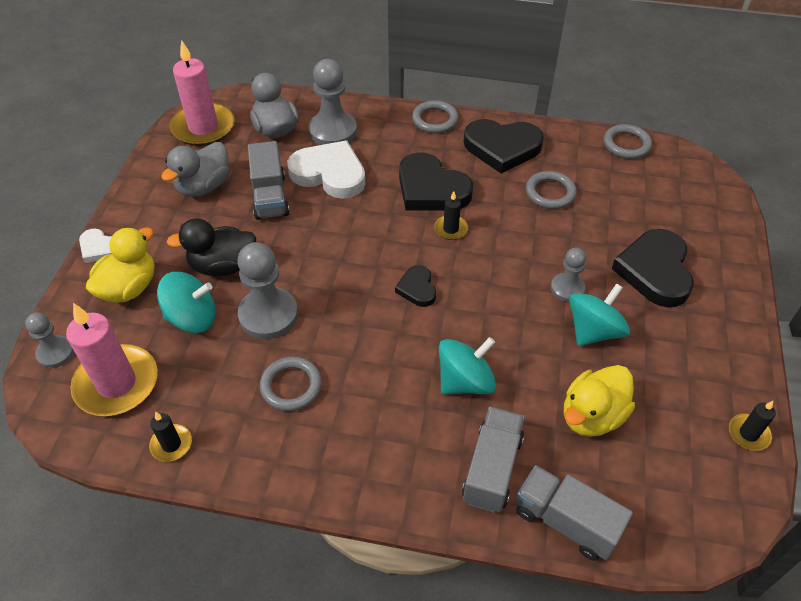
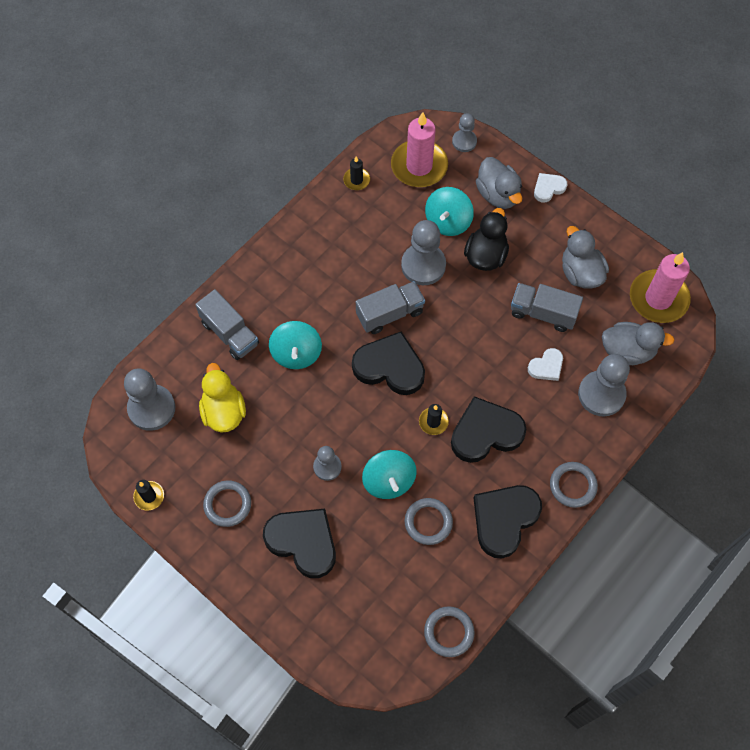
camera: 120 degrees right, 15 degrees up
yellow duck [86,227,155,303] -> grey duck [476,157,522,209]
grey ring [260,357,322,411] -> grey ring moved to [203,480,251,527]
white heart [287,141,365,199] -> white heart [528,348,563,381], size x0.52
black heart [395,265,436,307] -> black heart [352,332,425,395], size x1.92
grey truck [516,465,633,561] -> grey truck moved to [356,281,425,334]
turquoise spinning top [569,283,630,346] -> turquoise spinning top moved to [362,450,417,499]
none -> grey pawn [124,369,175,431]

